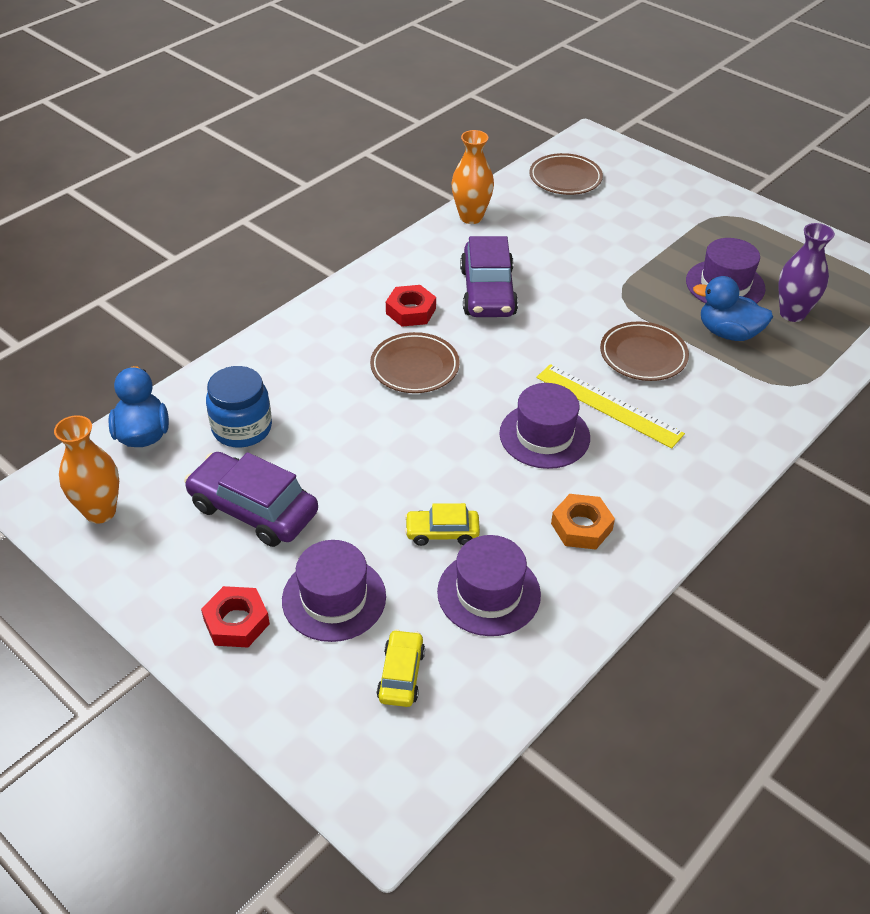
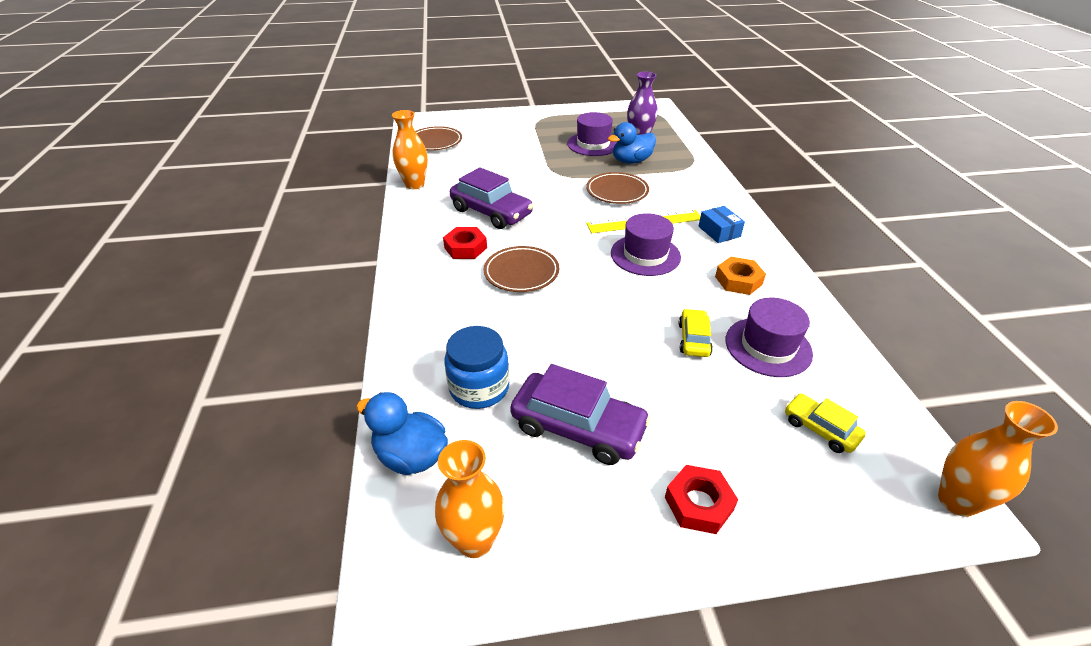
camera: 50 degrees left, 5 degrees down
purple car [184,452,318,547] -> purple car turned 135 degrees counterclockwise [510,364,651,465]
purple hat [282,540,386,642] -> none
yellow car [405,503,480,546] -> yellow car turned 150 degrees clockwise [678,309,713,357]
none -> blue box [698,206,745,243]
none -> orange vase [938,401,1058,517]

